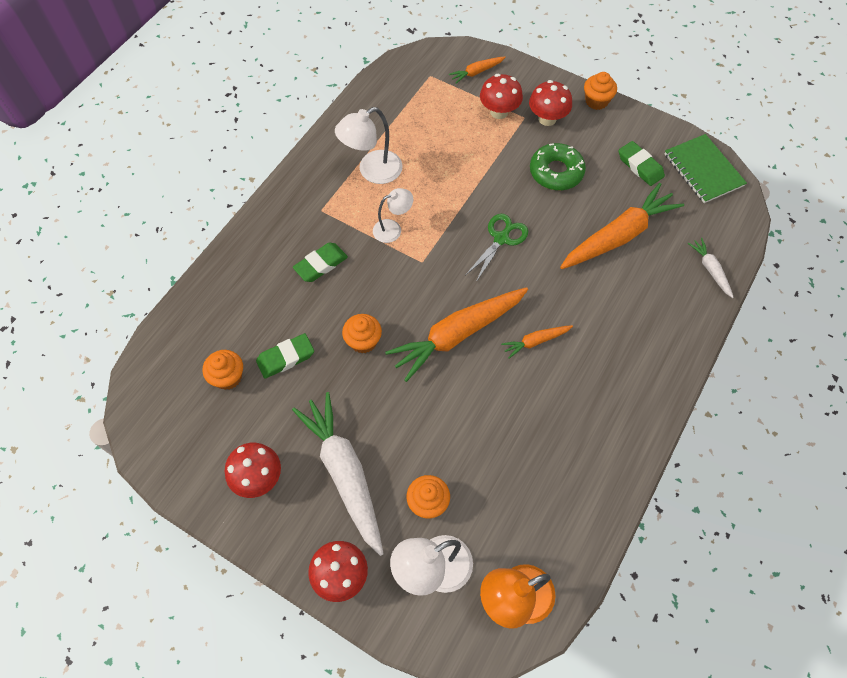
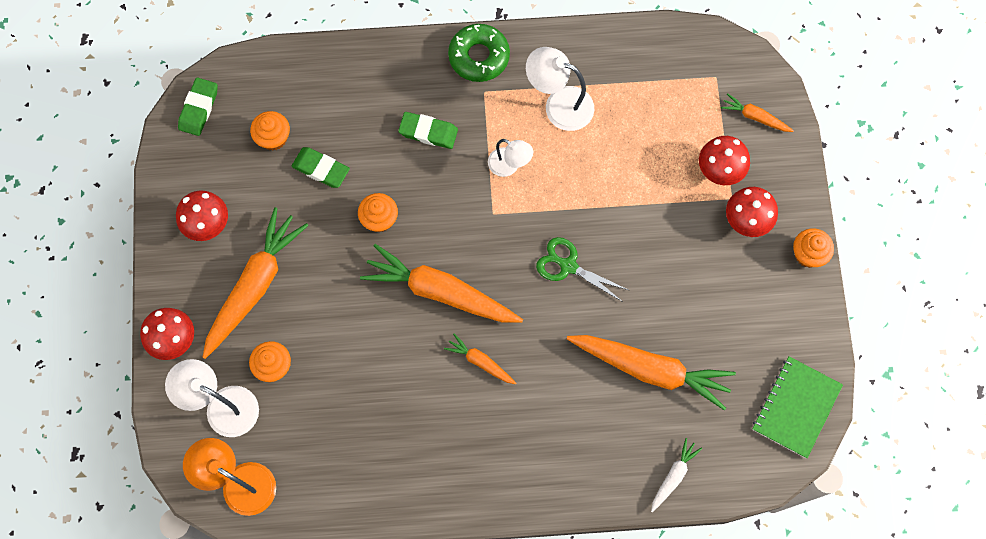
camera: 55 degrees right, 10 degrees up
white carrot [292,392,384,556] -> orange carrot [202,207,308,359]
green scissors [466,214,528,282] -> green scissors turned 150 degrees counterclockwise [536,237,628,302]
green donut [530,143,586,190] -> green donut moved to [448,24,510,82]
green eraser [618,141,665,186] -> green eraser moved to [178,78,218,136]

